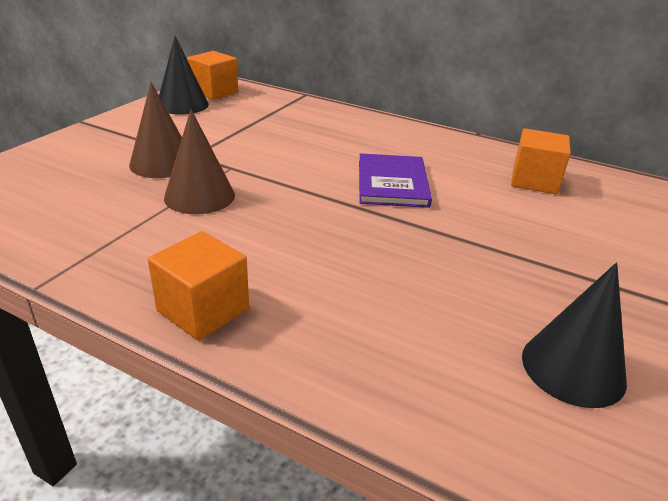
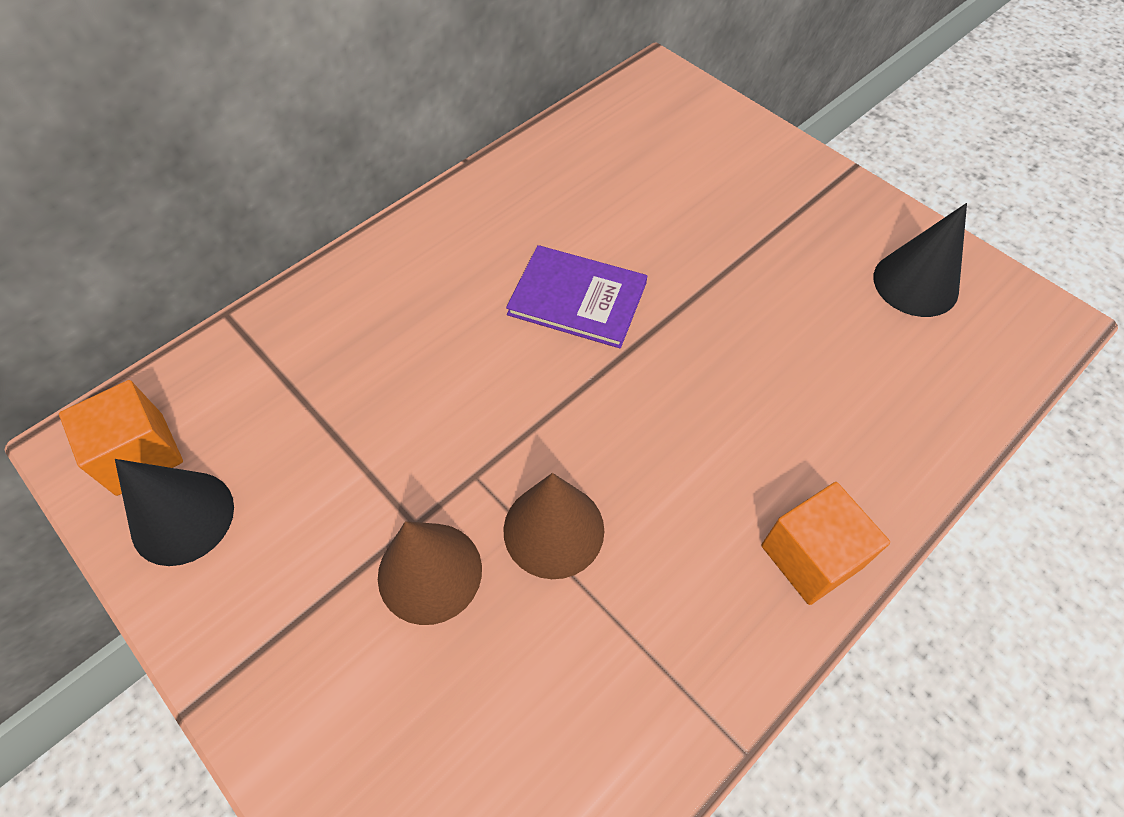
camera: 70 degrees left, 25 degrees up
orange cube [511,128,571,194] -> none

